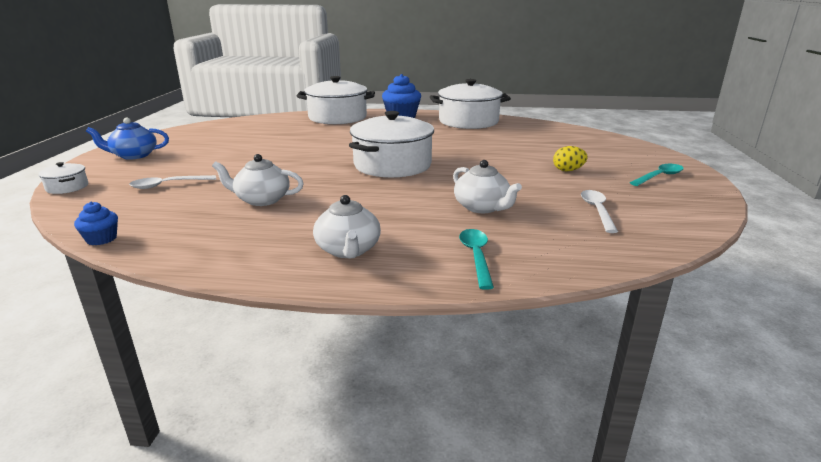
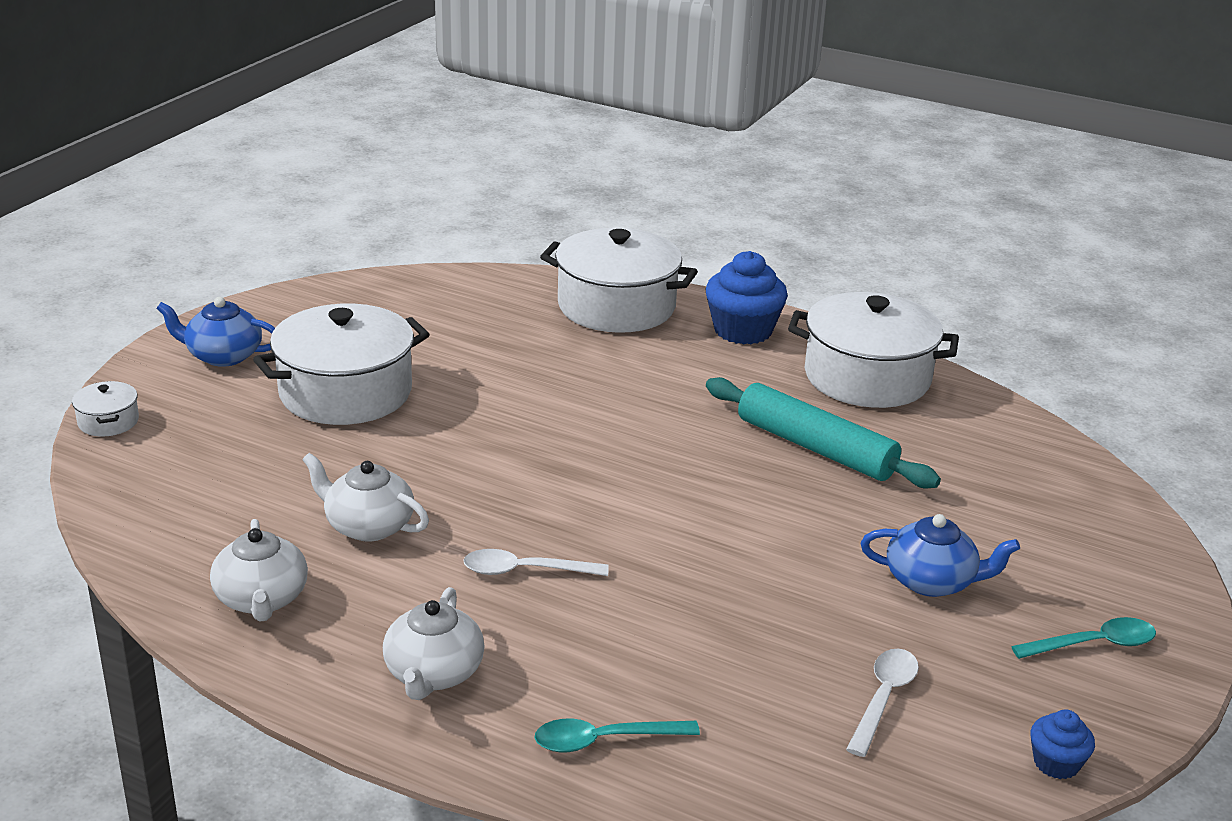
camera: 20 degrees right, 5 degrees up
blue cupcake [74,202,118,245] -> blue cupcake moved to [1030,710,1095,779]
white spoon [129,175,216,189] -> white spoon moved to [463,549,609,576]
white pot [349,111,434,178] -> white pot moved to [253,304,430,425]
white teapot [453,160,522,213] -> white teapot moved to [210,519,308,621]
turquoise spoon [459,229,494,290] -> turquoise spoon turned 120 degrees counterclockwise [535,718,700,752]
yellow egg [553,146,588,171] -> blue teapot [861,514,1020,597]
none -> turquoise rolling pin [706,377,941,488]

